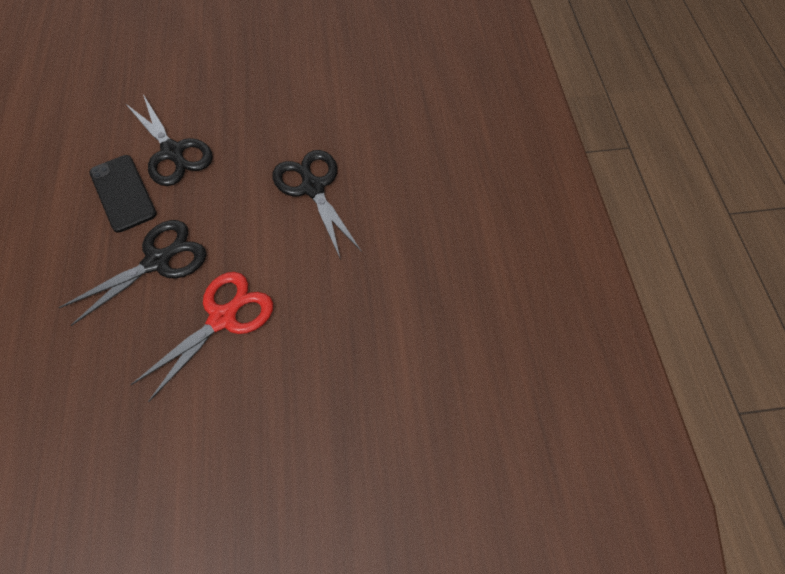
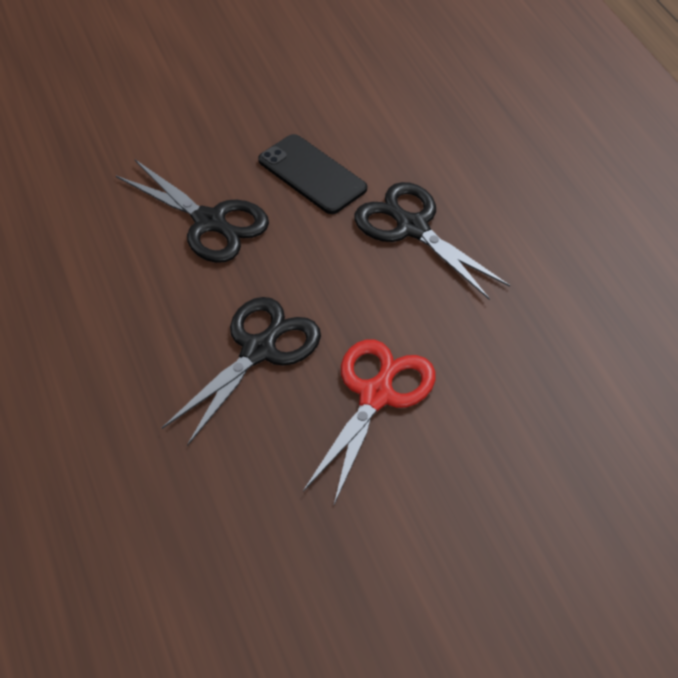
camera: 15 degrees left, 10 degrees down
black phone [89,155,157,233] -> black phone moved to [258,134,367,214]

